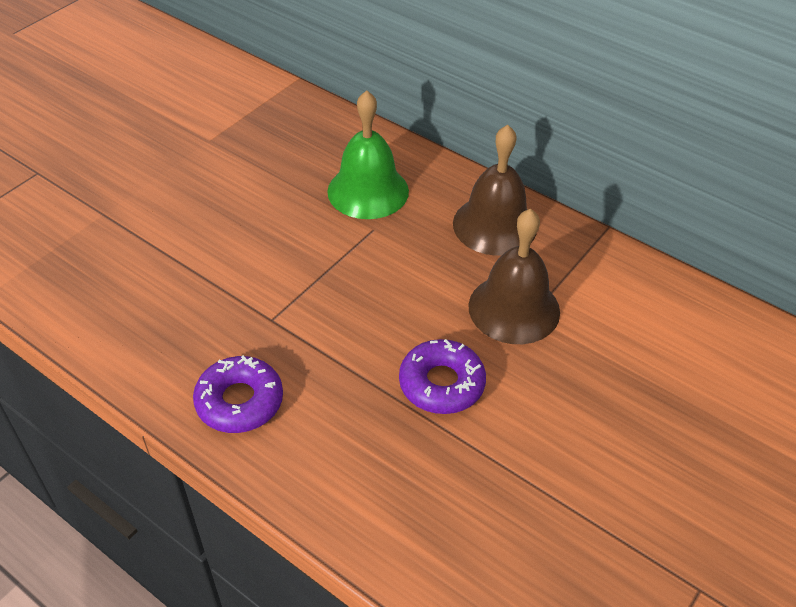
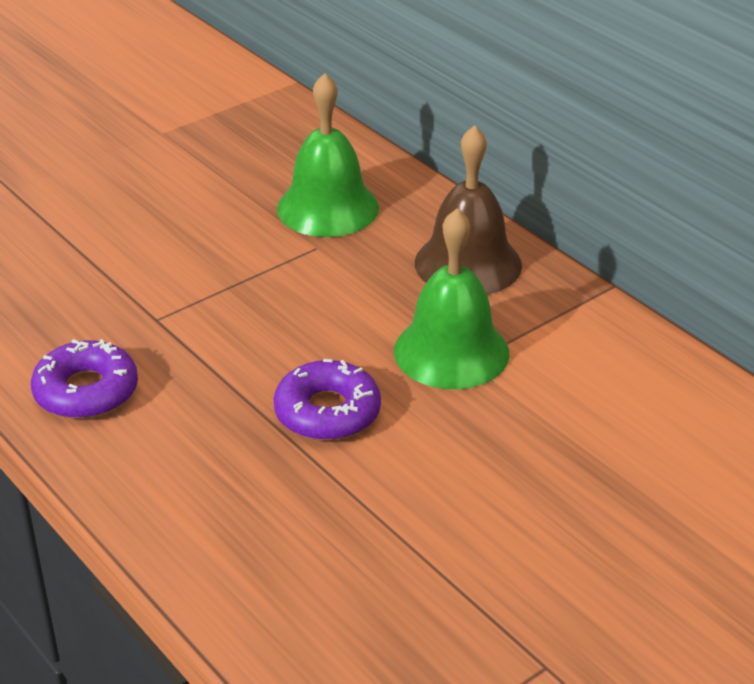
camera: 15 degrees right, 10 degrees down
brown bell [468,209,560,344] -> green bell [394,208,509,389]

